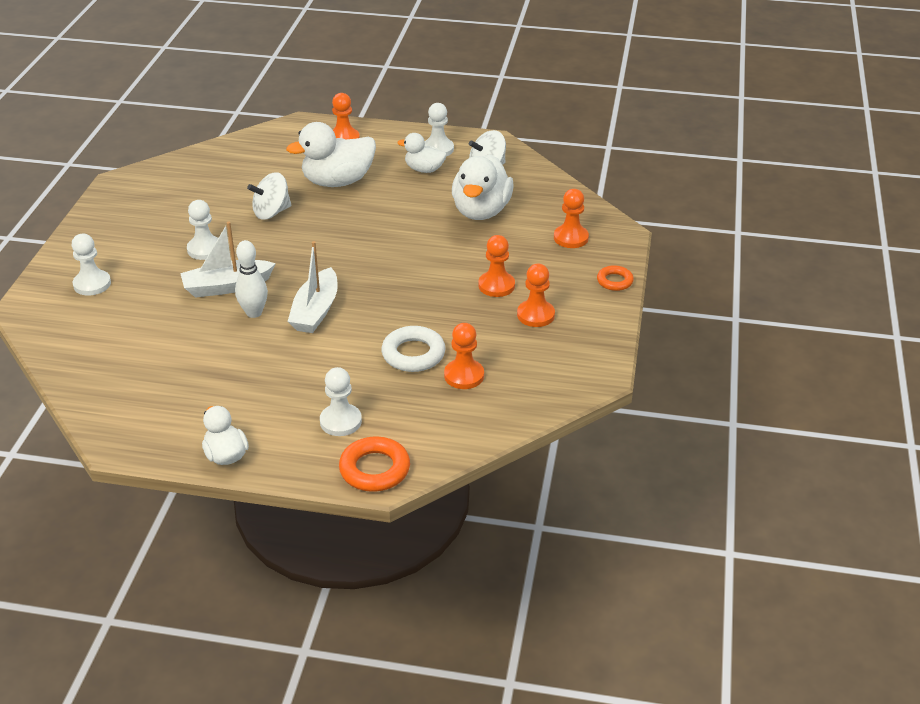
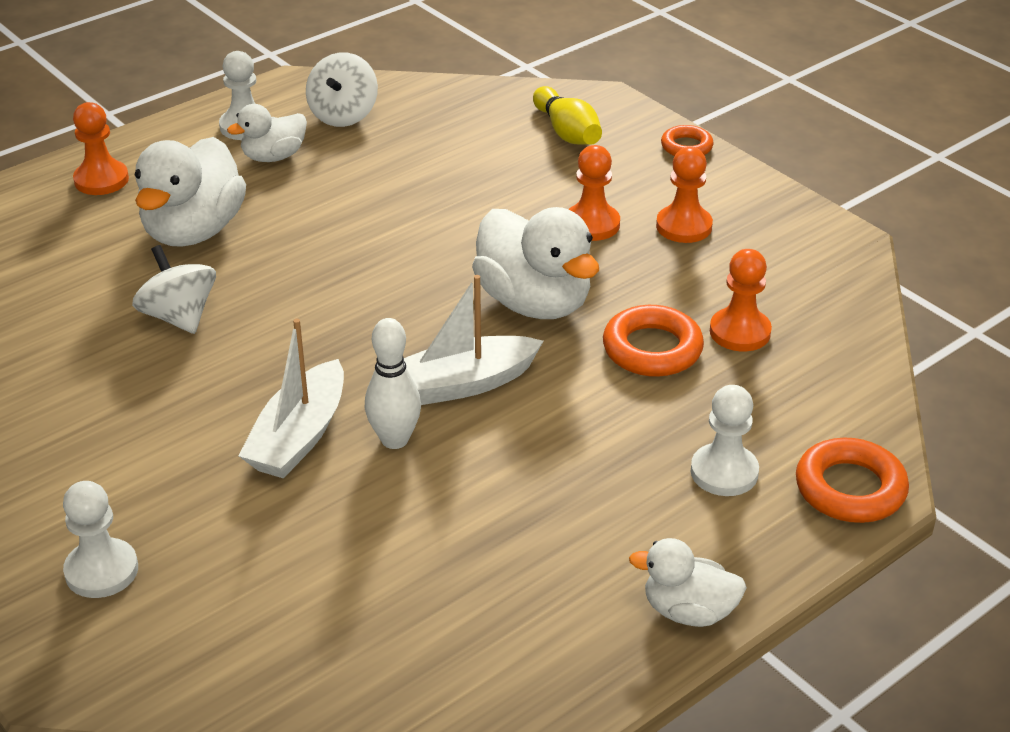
camera: 50 degrees left, 0 degrees up
white pawn [187,200,218,260] -> none
white spinning top [247,172,291,220] -> white spinning top turned 135 degrees clockwise [132,245,216,334]
white boat [287,241,338,333] -> white boat turned 105 degrees clockwise [404,275,543,405]
white ring [381,326,446,372] -> orange ring [603,305,704,377]
white duck [452,154,514,220] -> white duck moved to [472,207,599,319]
orange pawn [554,189,589,248] -> yellow bowling pin [533,86,602,145]

